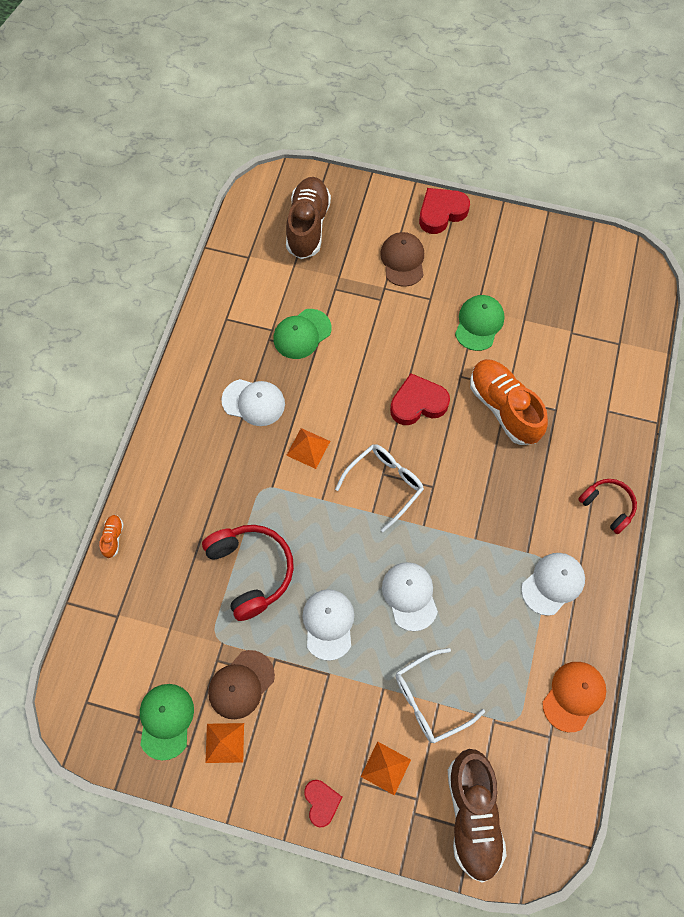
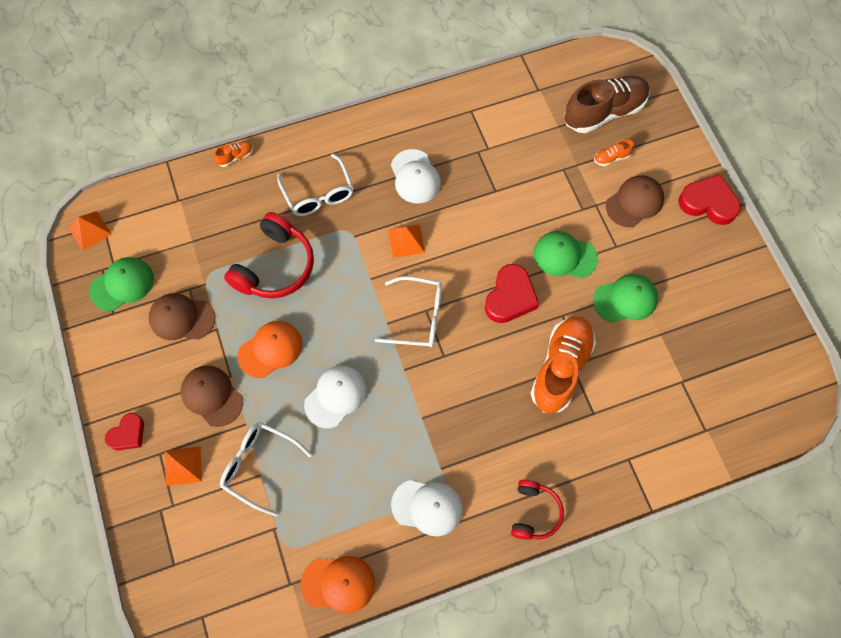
camera: 55 degrees right, 0 degrees up
orange pyramid [205,723,244,763] -> orange pyramid moved to [68,211,112,251]
green cap [273,309,332,359] -> green cap moved to [533,231,598,279]
white cap [303,589,354,661] -> orange cap [238,321,303,378]
red heart [390,373,450,425] -> red heart turned 75 degrees clockwise [485,264,539,323]
brown shoe [448,749,507,883] -> none
none -> brown cap [181,366,243,427]
none -> white glasses [277,154,354,216]
none -> orange shoe [594,139,634,166]

